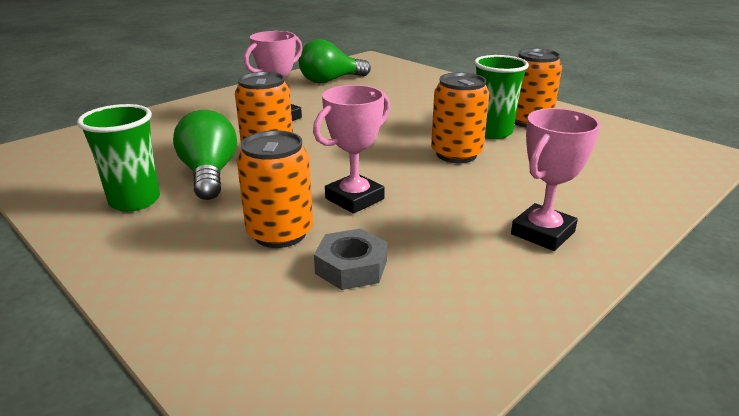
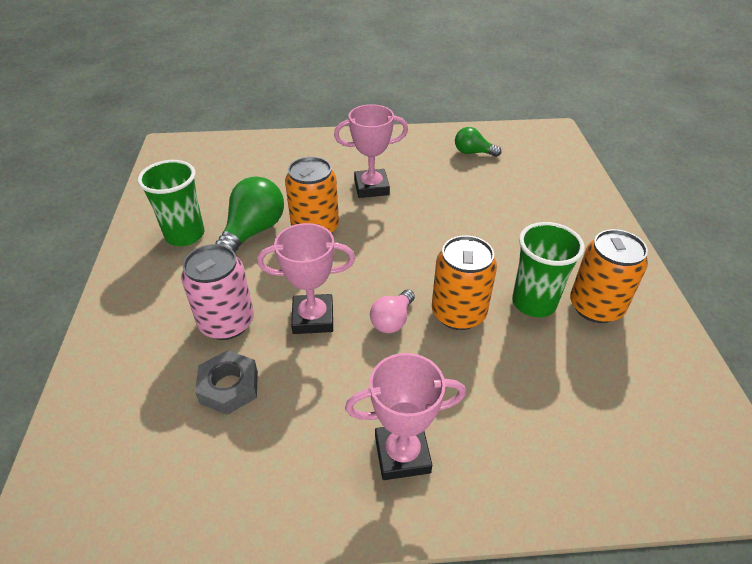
camera: 40 degrees right, 15 degrees up
orange can [237,130,313,248] -> pink can [181,244,254,340]
green light bulb [299,39,371,83] -> green light bulb [455,127,501,157], size x0.58
none -> pink light bulb [370,289,415,333]

